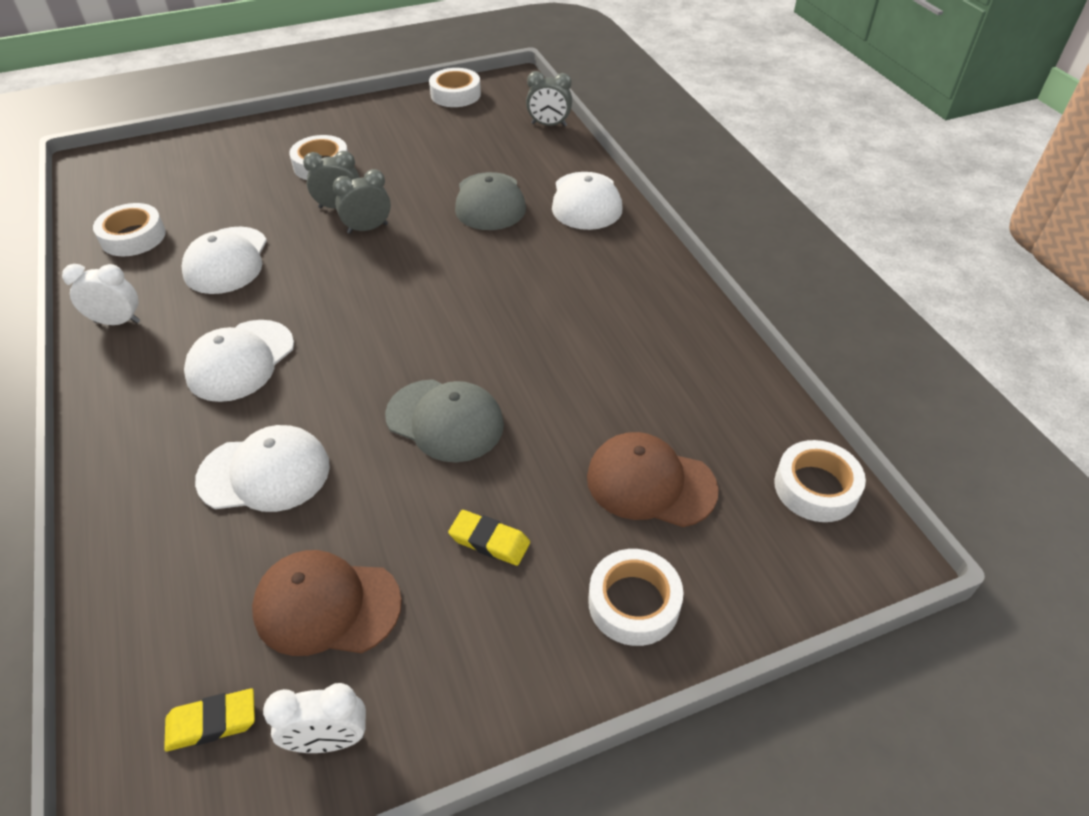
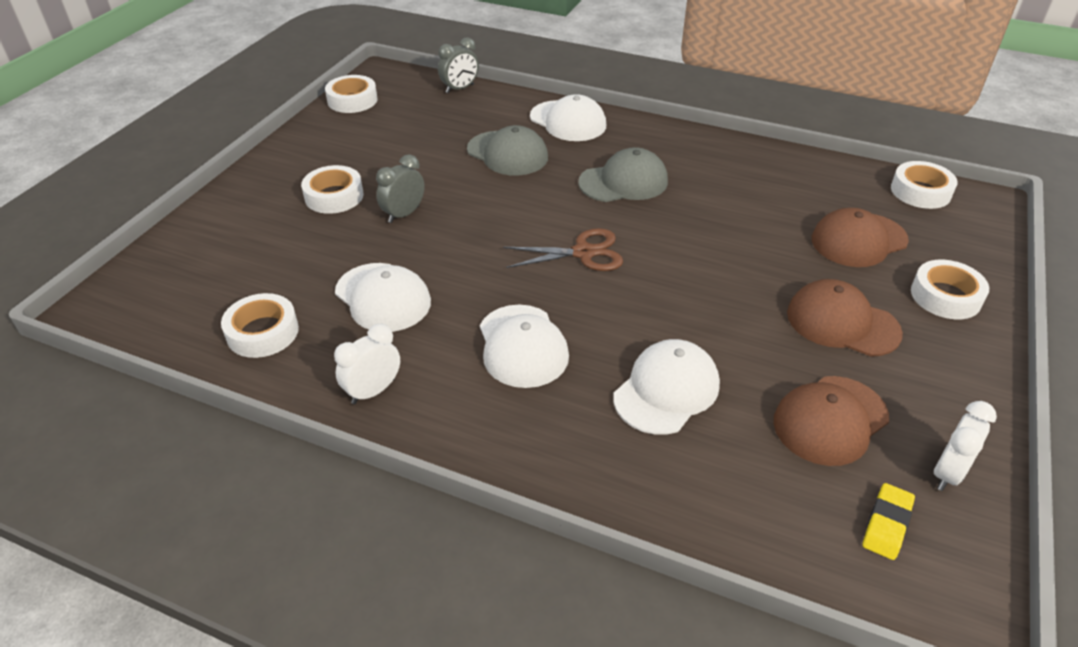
camera: 45 degrees left, 5 degrees down
grey clock [333,169,391,234] -> none
grey cap [385,379,504,462] -> grey cap moved to [578,147,668,202]
yellow eraser [448,510,530,566] -> brown cap [787,279,903,357]
none -> brown scissors [503,228,623,271]

